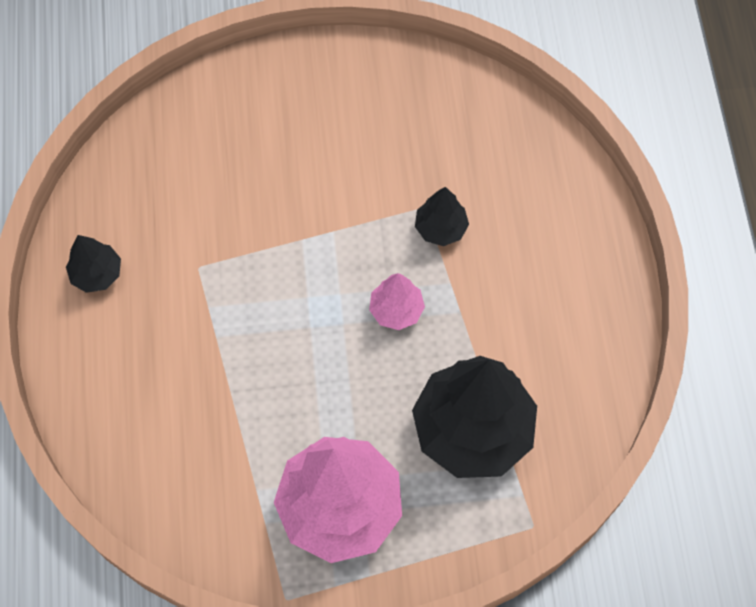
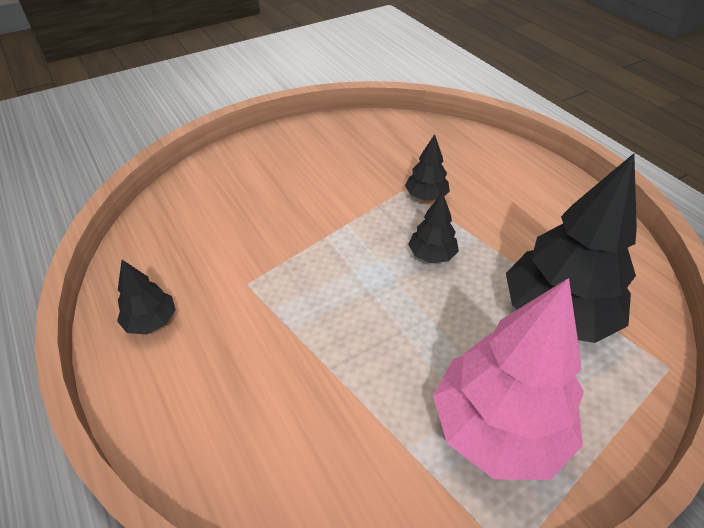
camera: 25 degrees left, 20 degrees down
pink tree [369,273,425,330] -> black tree [408,192,459,263]

